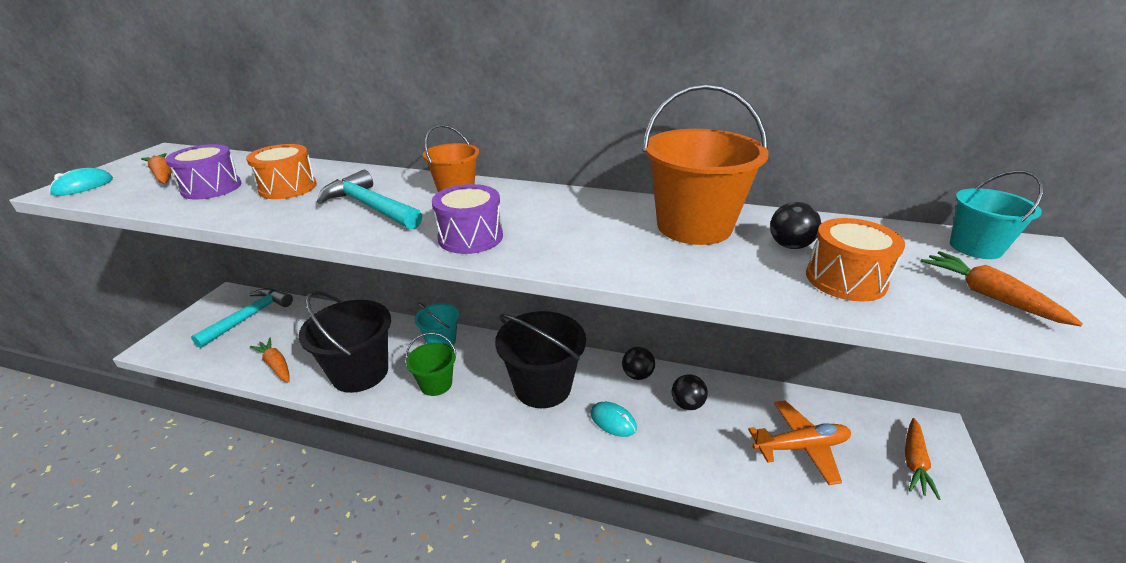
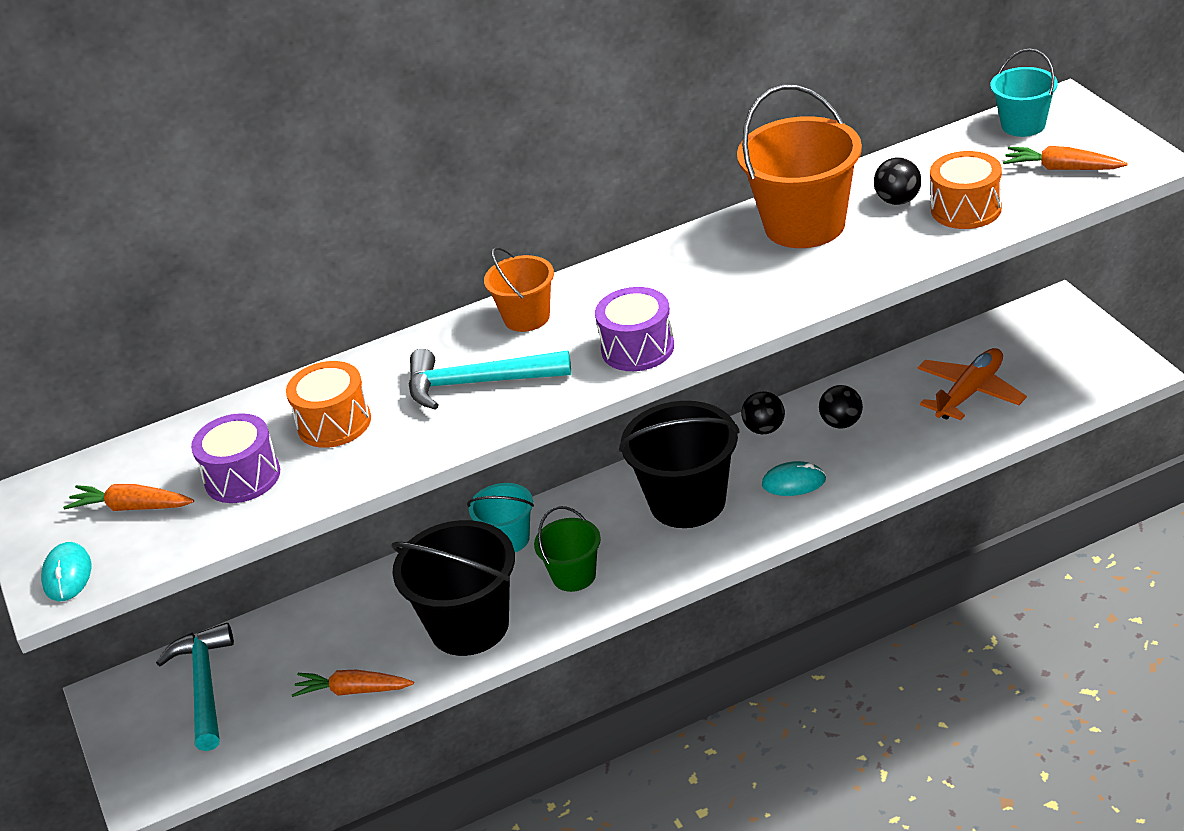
camera: 35 degrees left, 5 degrees up
orange carrot [905,418,941,500] -> none

